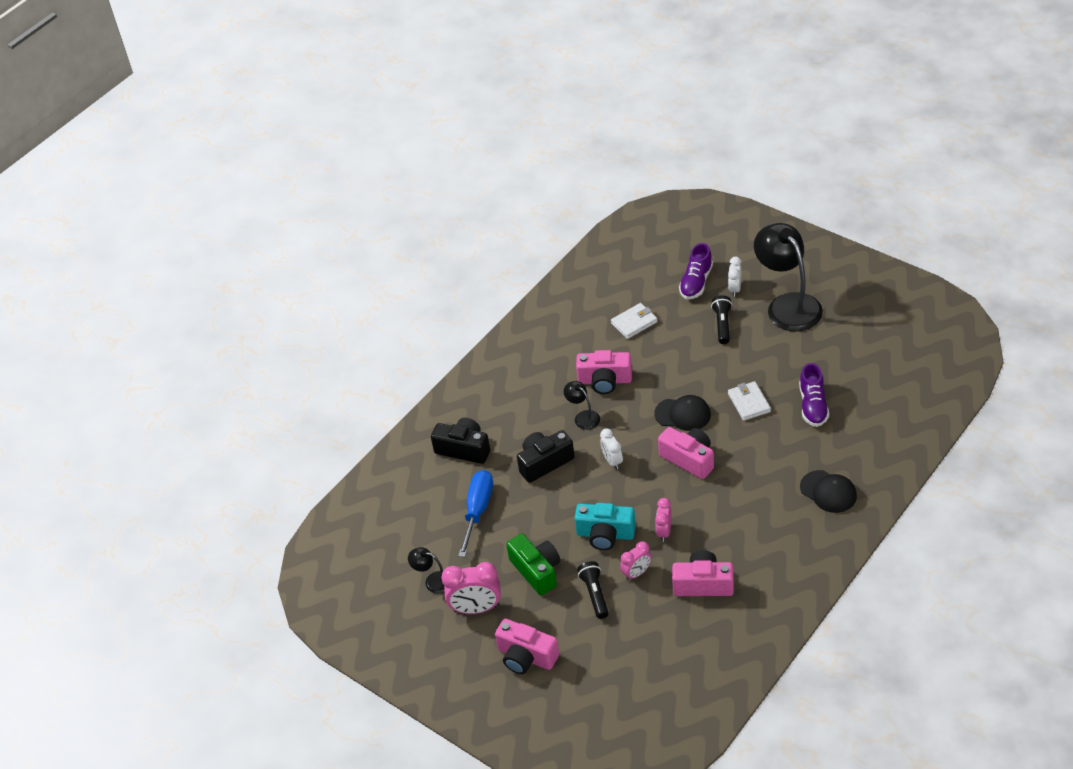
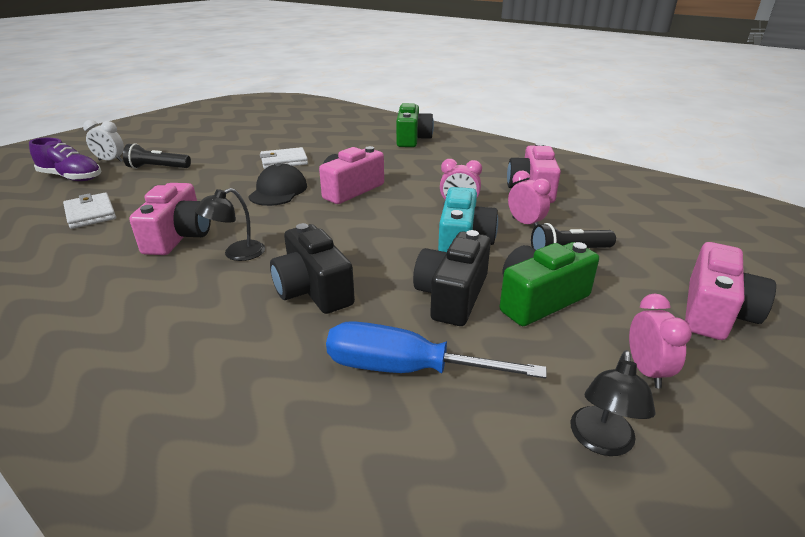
camera: 95 degrees left, 15 degrees down
black camera [431,418,490,464] -> black camera moved to [413,230,491,326]
pink clock [441,562,501,614] -> pink clock [629,293,692,388], size x0.60
white clock [600,428,623,469] -> none
black lamp [754,223,823,332] -> none
purple shoe [799,363,829,427] -> none
black cap [800,470,857,513] -> green camera [396,103,434,147]

